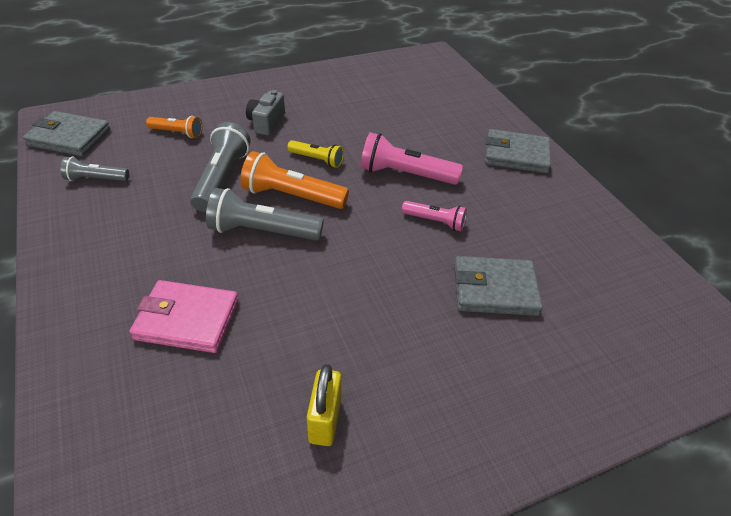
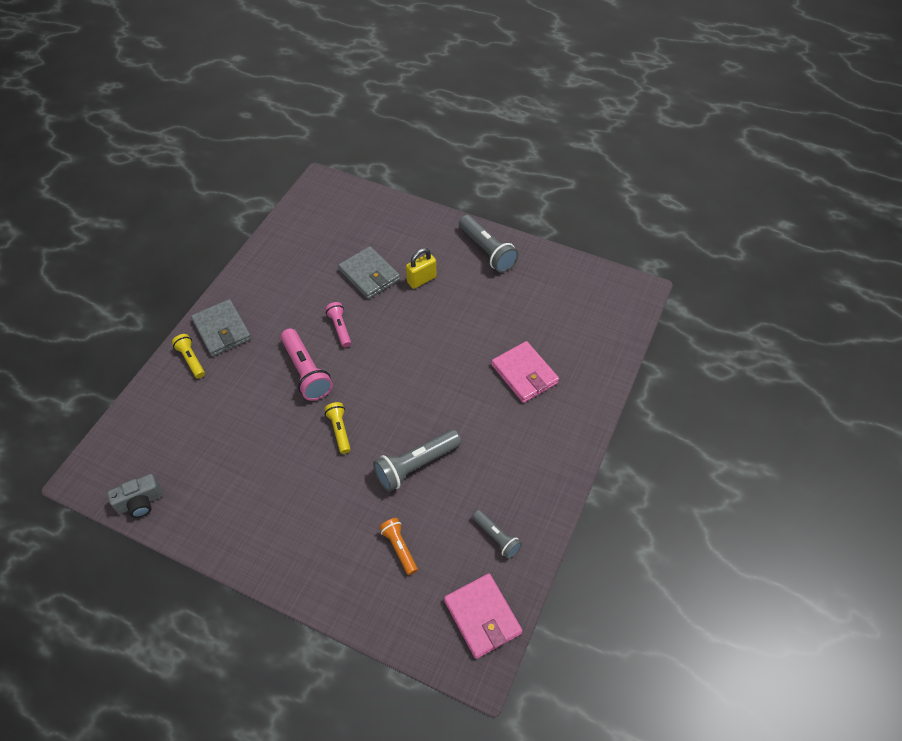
camera: 130 degrees left, 10 degrees up
grey wallet [23,111,110,156] -> pink wallet [444,573,522,659]
grey flashlight [206,188,324,241] -> grey flashlight moved to [459,215,519,273]
orange flashlight [240,151,349,209] -> none
grey camera [246,90,285,135] -> grey camera moved to [107,474,163,518]
yellow padlock [307,364,342,446] -> yellow padlock moved to [406,248,437,289]
none -> yellow flashlight [172,334,205,378]

